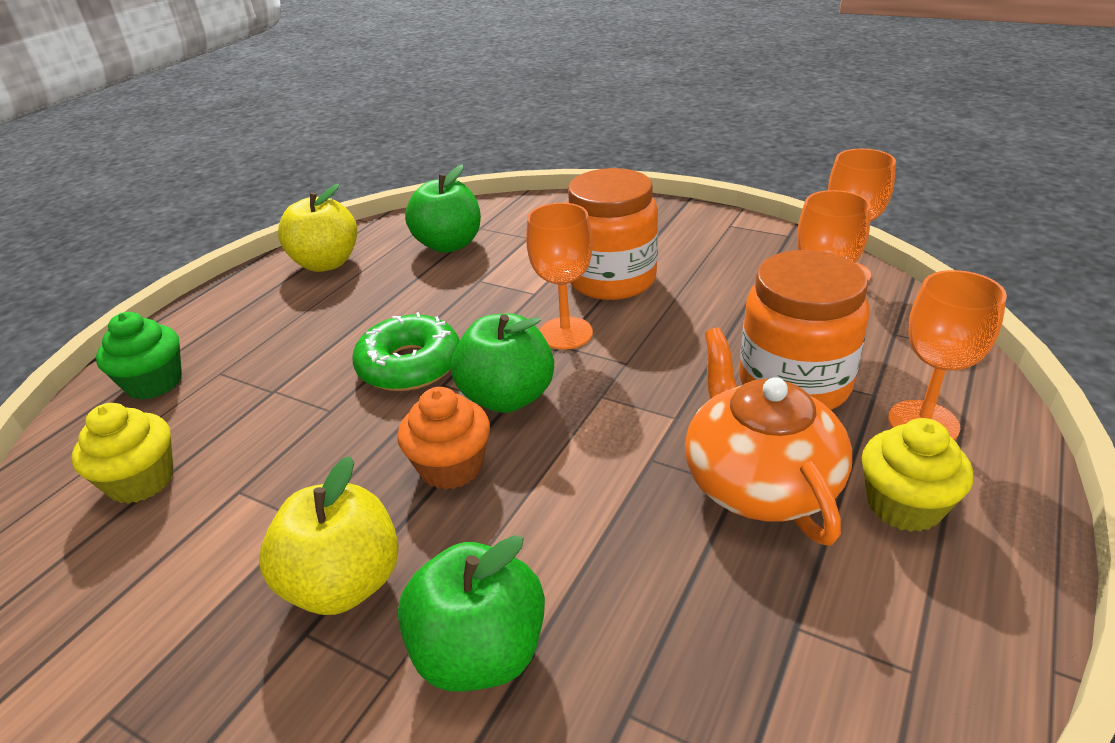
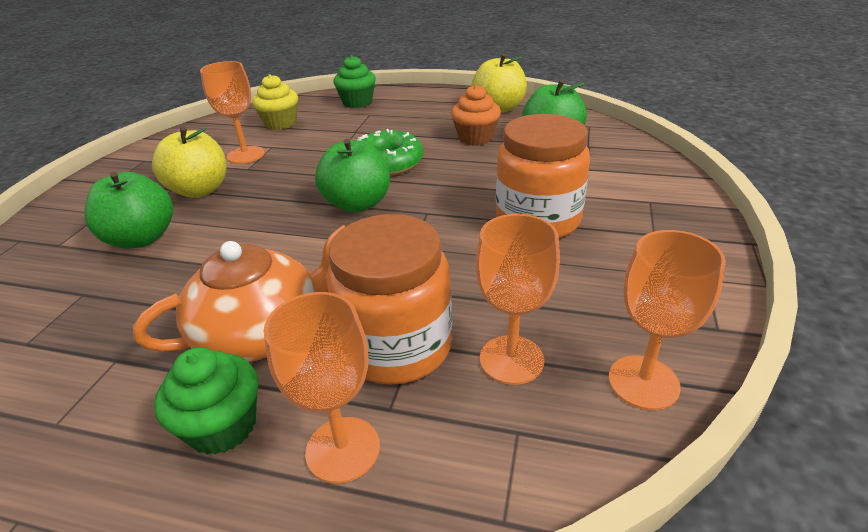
camera: 75 degrees right, 0 degrees up
orange cupcake [397,387,490,490] -> orange cupcake moved to [451,84,501,145]
orange goblet [526,203,593,349] -> orange goblet moved to [200,61,265,164]
yellow cupcake [862,418,973,532] -> green cupcake [154,348,258,455]

